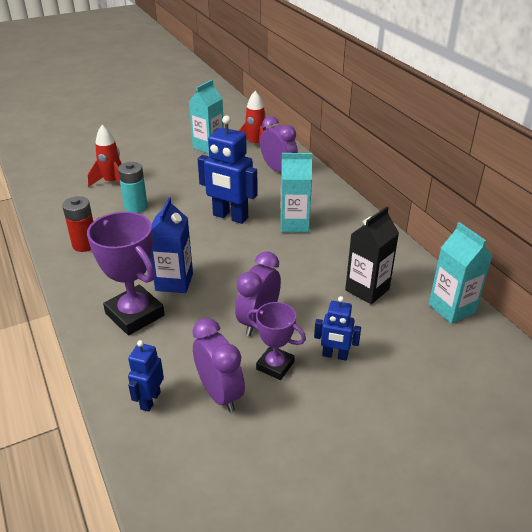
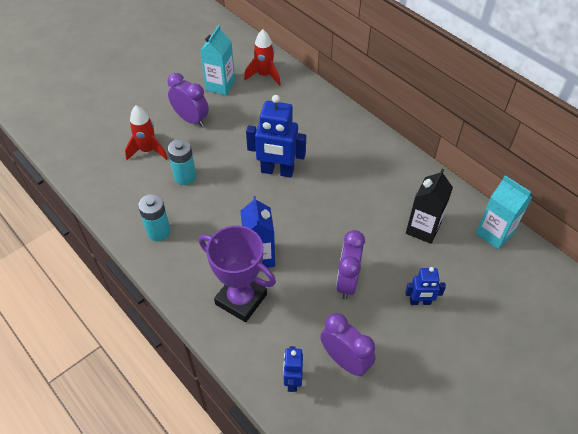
camera: 15 degrees left, 15 degrees up
red battery [62,196,93,252] -> turquoise battery [138,194,171,241]
purple trophy [247,302,306,380] -> none
purple clock [260,116,298,172] -> purple clock moved to [167,73,209,127]
turquoise carton [281,153,312,232] -> none

